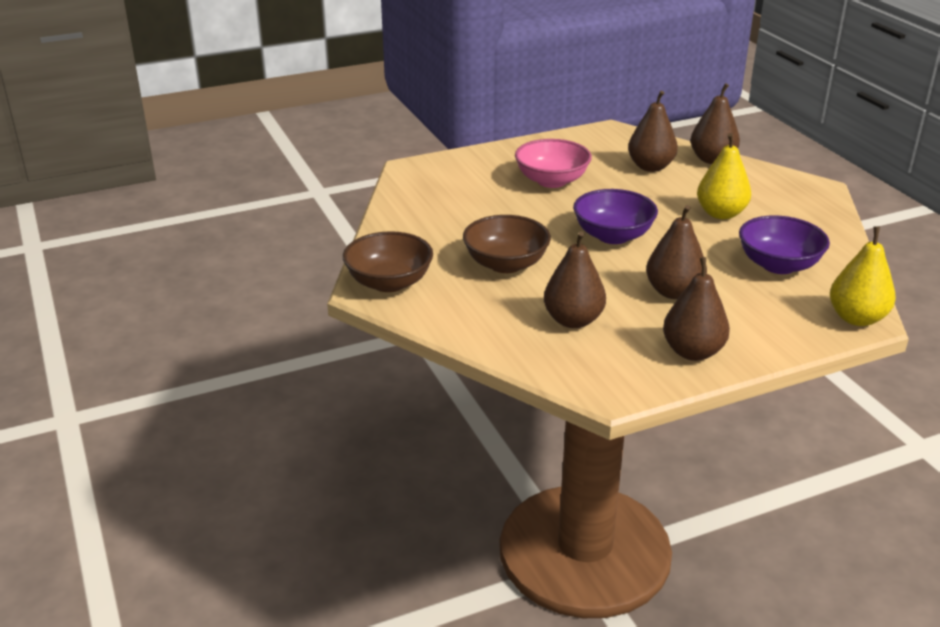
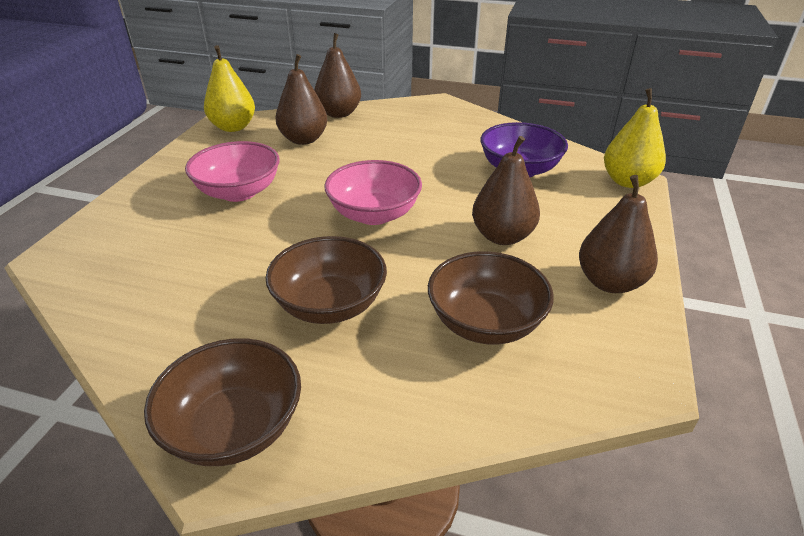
camera: 50 degrees left, 5 degrees up
brown pear [544,231,606,328] -> brown bowl [428,251,554,344]
purple bowl [573,189,658,244] -> pink bowl [324,160,422,225]
yellow pear [697,133,751,219] -> yellow pear moved to [204,45,255,132]

